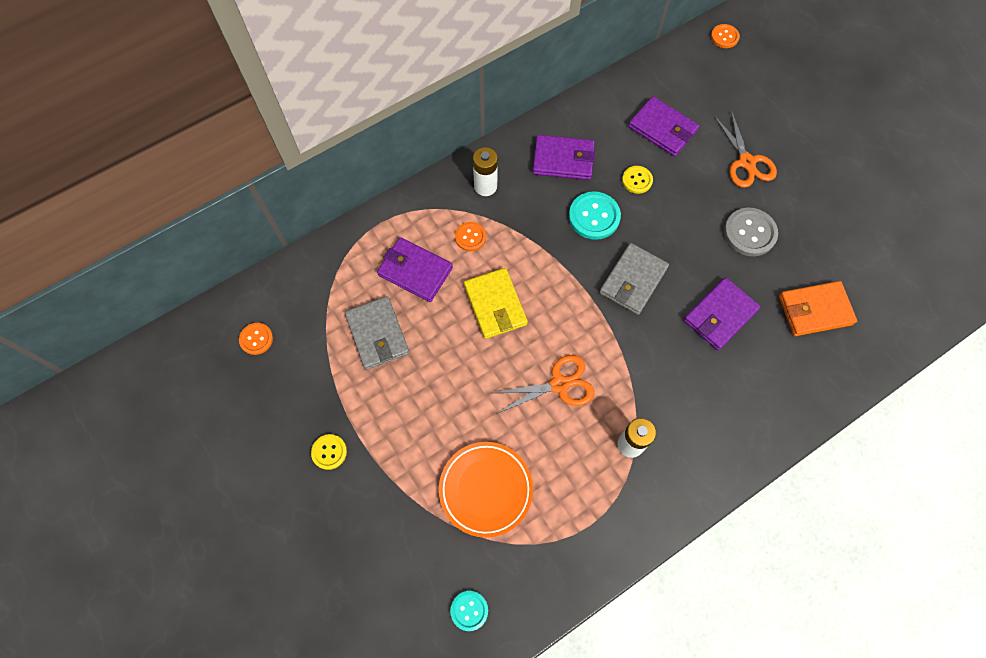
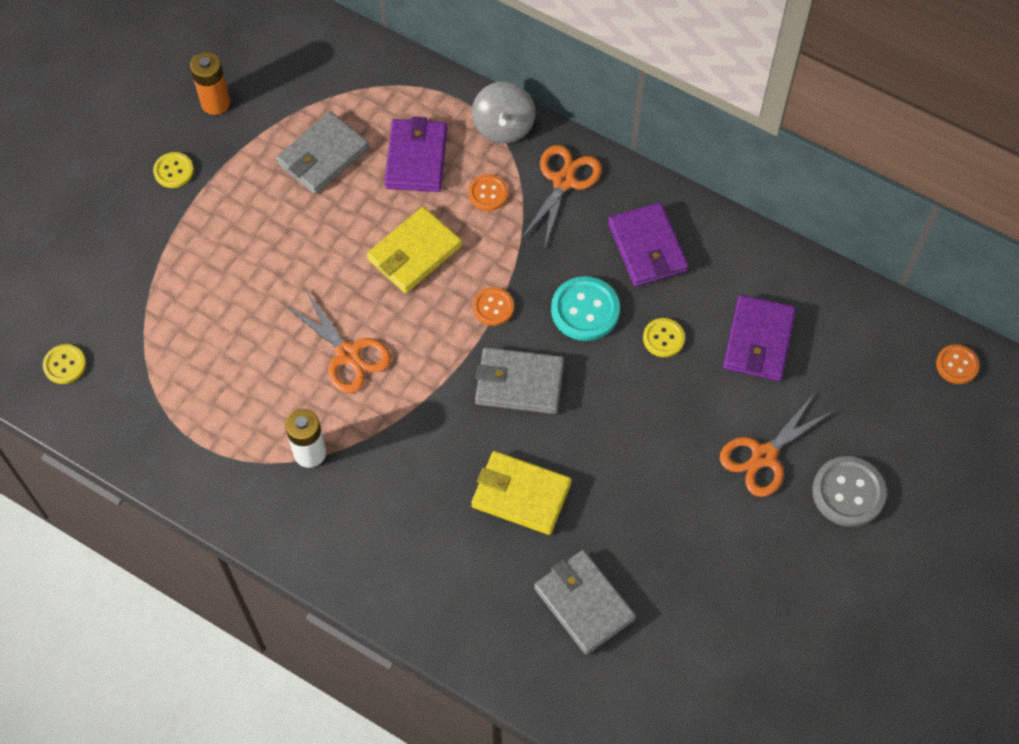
camera: 65 degrees right, 5 degrees down
orange button [239,323,273,355] -> orange button moved to [473,287,514,326]
orange plate [439,442,533,538] -> none
turquoise button [450,591,488,631] -> yellow button [43,344,86,384]
white battery [473,147,498,196] -> orange scissors [521,145,602,249]
purple wallet [684,277,761,350] -> yellow wallet [471,451,572,535]
grey button [724,208,778,256] -> grey button moved to [812,456,886,527]
orange wallet [779,281,857,336] -> grey wallet [534,550,636,655]
none -> orange battery [190,52,230,115]
none -> grey spinning top [472,81,536,143]

